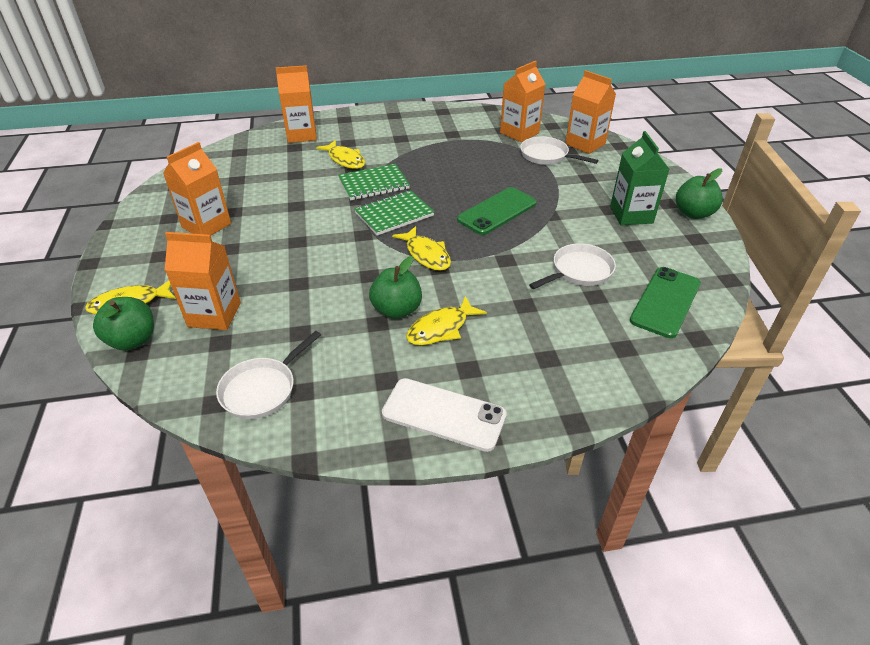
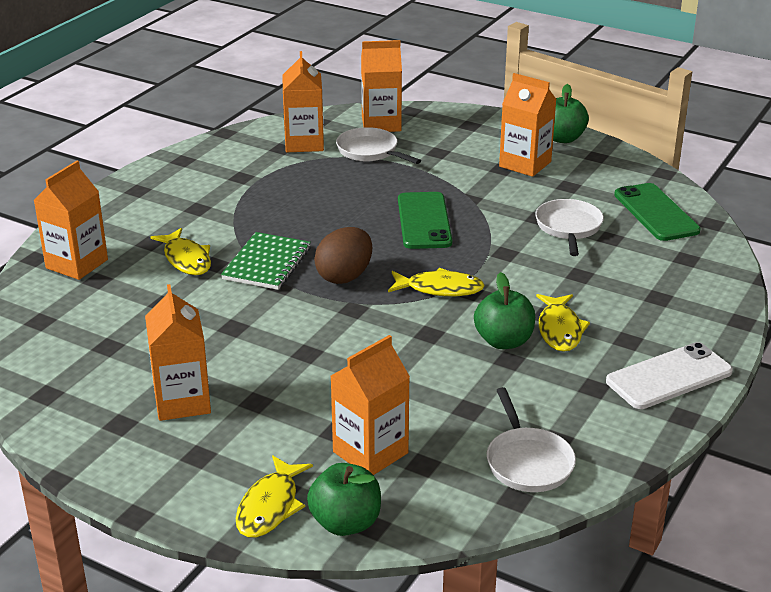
camera: 50 degrees left, 10 degrees down
yellow fish [316,140,365,169] -> yellow fish turned 60 degrees clockwise [150,228,211,275]
green notebook [354,190,434,235] -> brown egg [314,227,372,284]
white pan [520,137,598,165] -> white pan turned 60 degrees clockwise [336,127,421,164]
green carton [610,131,669,225] -> orange carton [499,73,557,177]

